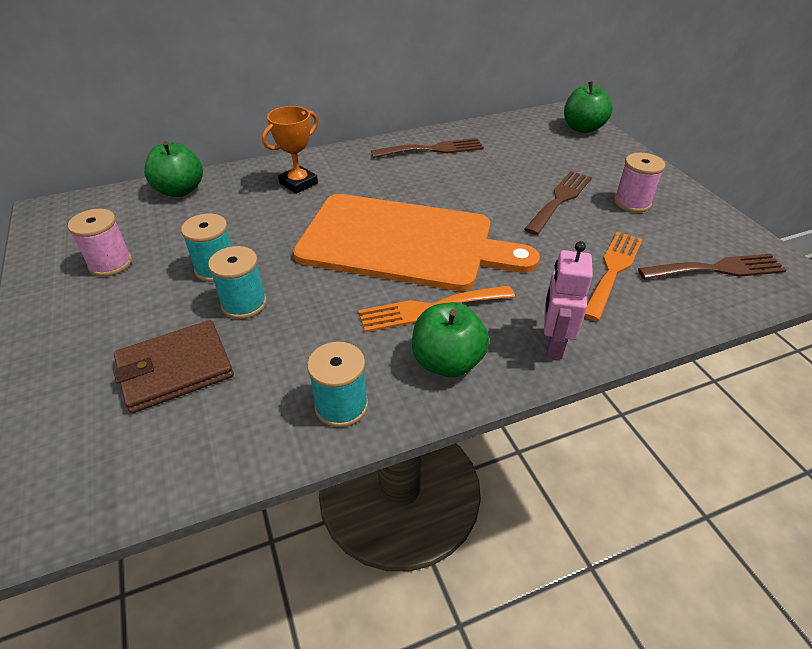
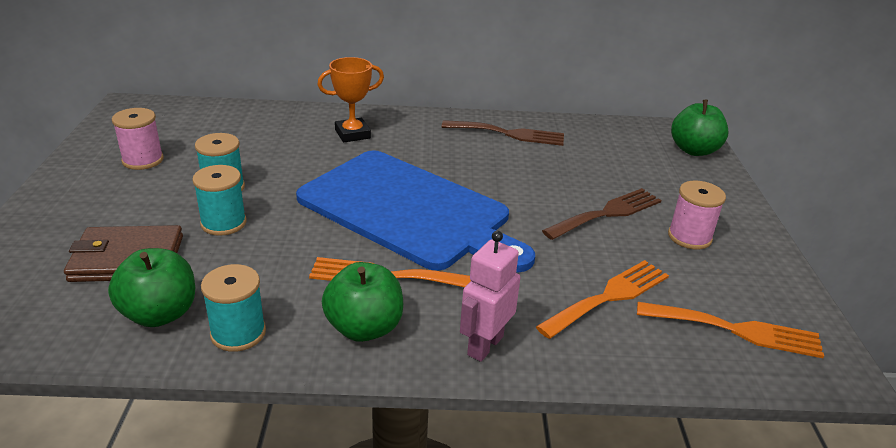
camera: 20 degrees right, 10 degrees down
green apple [144,141,203,197] -> green apple moved to [108,248,195,327]
orange cutting board [293,194,540,291] -> blue cutting board [296,150,535,272]
brown fork [638,254,787,279] -> orange fork [637,302,824,358]

